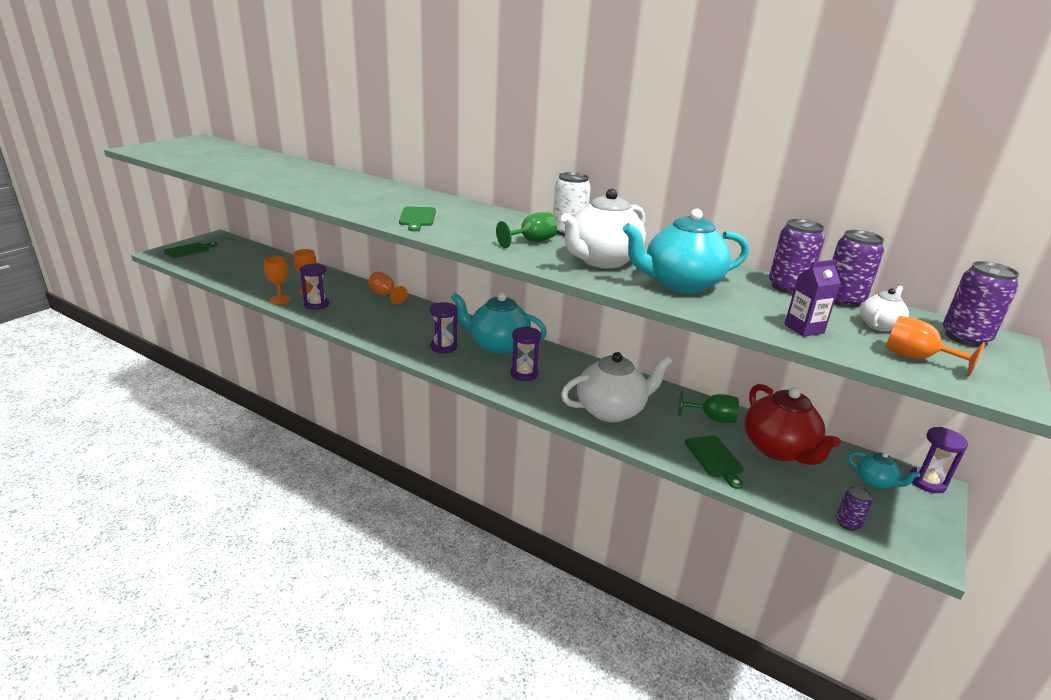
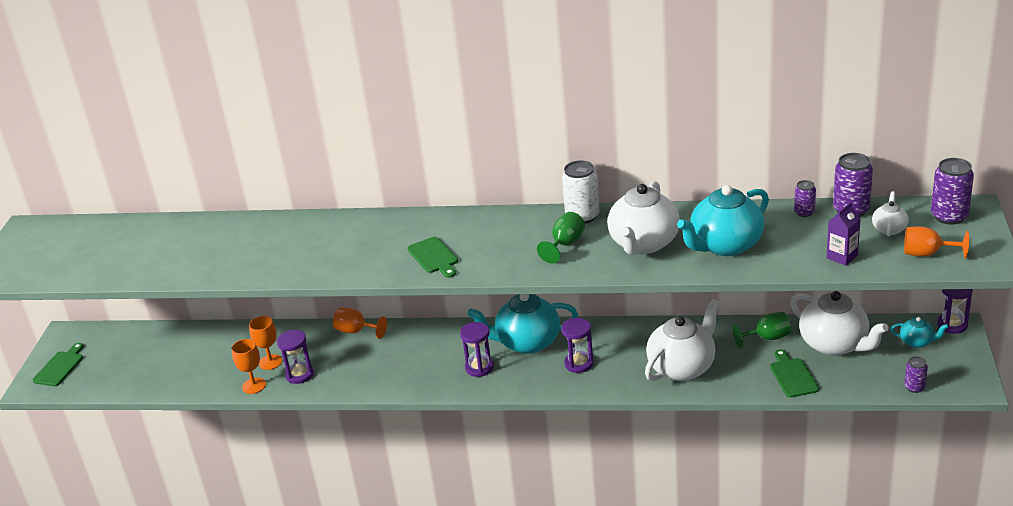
camera: 20 degrees left, 5 degrees up
green cutting board [685,435,744,489] -> green cutting board turned 150 degrees counterclockwise [770,349,819,398]
red teapot [745,384,841,465] -> white teapot [790,291,889,356]
purple can [769,219,825,294] -> purple can [794,180,816,217], size x0.57

